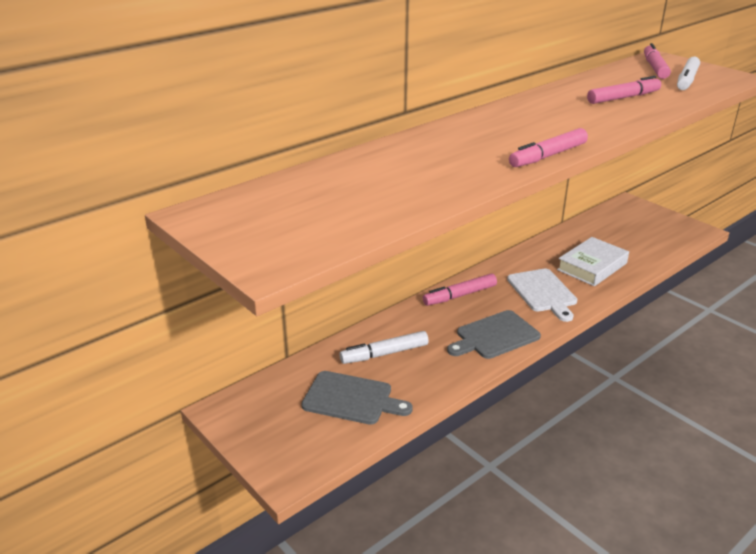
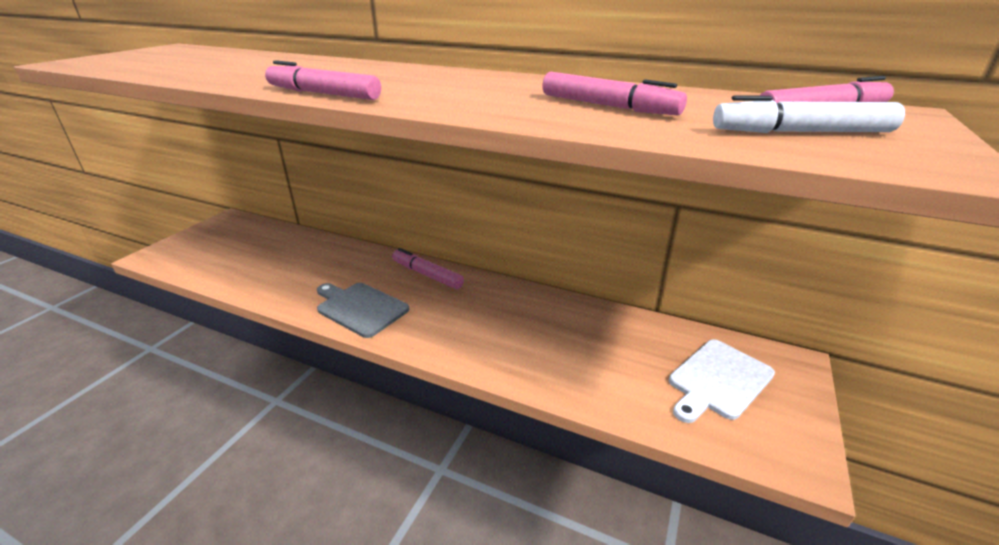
camera: 65 degrees right, 0 degrees up
grey cutting board [301,371,413,425] -> none
white marker [340,331,429,364] -> none
white cutting board [507,269,577,322] -> white cutting board moved to [669,339,775,423]
white book [557,237,629,286] -> none

